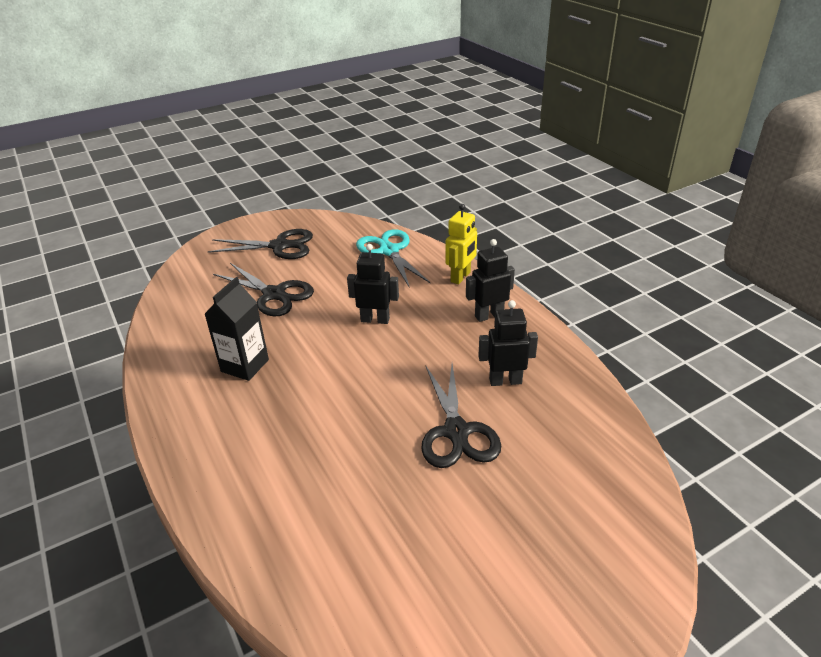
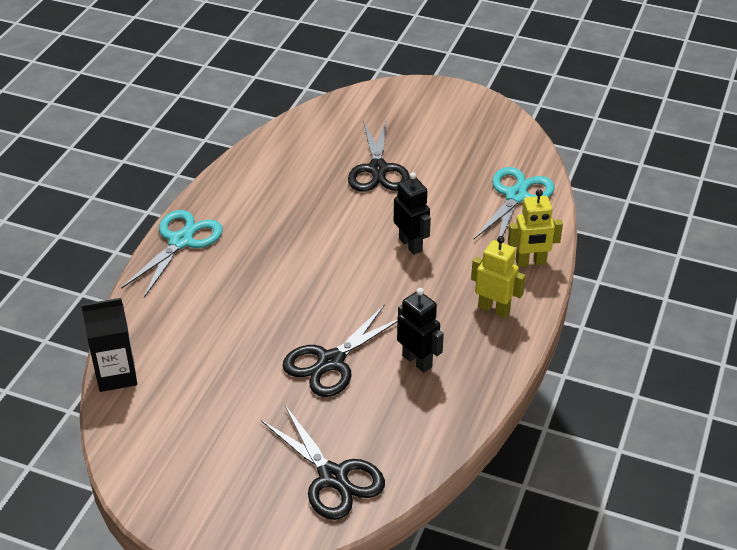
camera: 50 degrees right, 5 degrees up
black carton [204,277,269,381] -> black carton moved to [81,298,137,392]
black scissors [207,229,313,259] -> black scissors moved to [261,405,385,520]
black robot [466,239,515,322] -> yellow robot [471,236,526,318]
none -> turquoise scissors [121,210,223,298]

